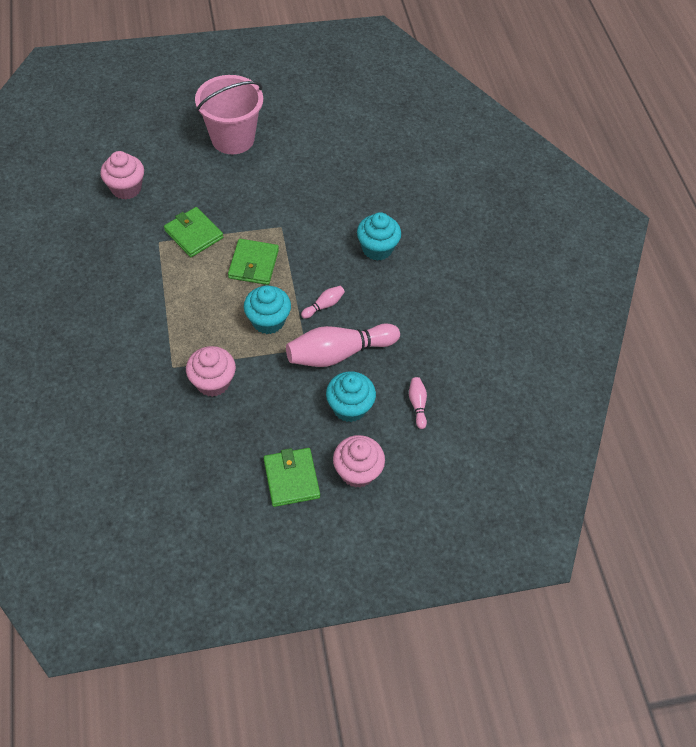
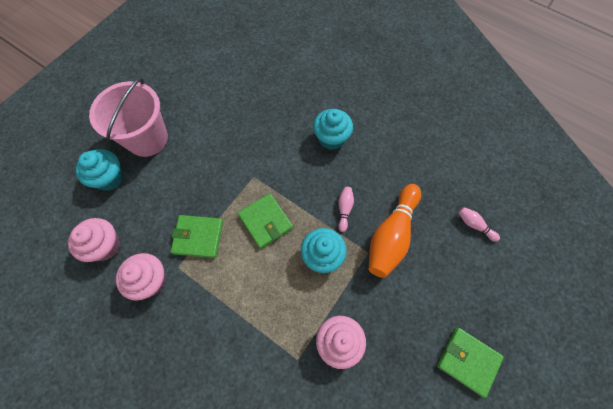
camera: 40 degrees left, 10 degrees up
pink bowling pin [286,323,400,367] -> orange bowling pin [369,184,421,278]
turquoise cupcake [326,371,376,422] -> turquoise cupcake moved to [76,149,124,191]
pink cupcake [333,435,385,488] -> pink cupcake moved to [116,253,166,301]

